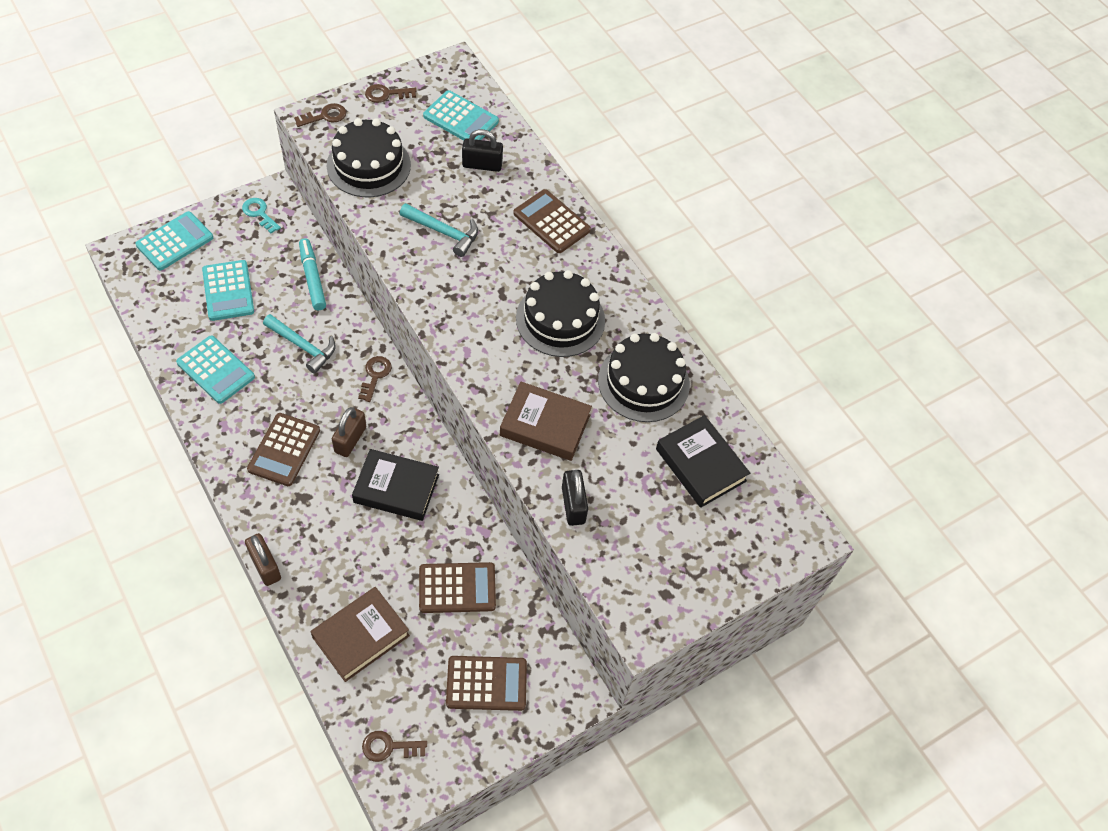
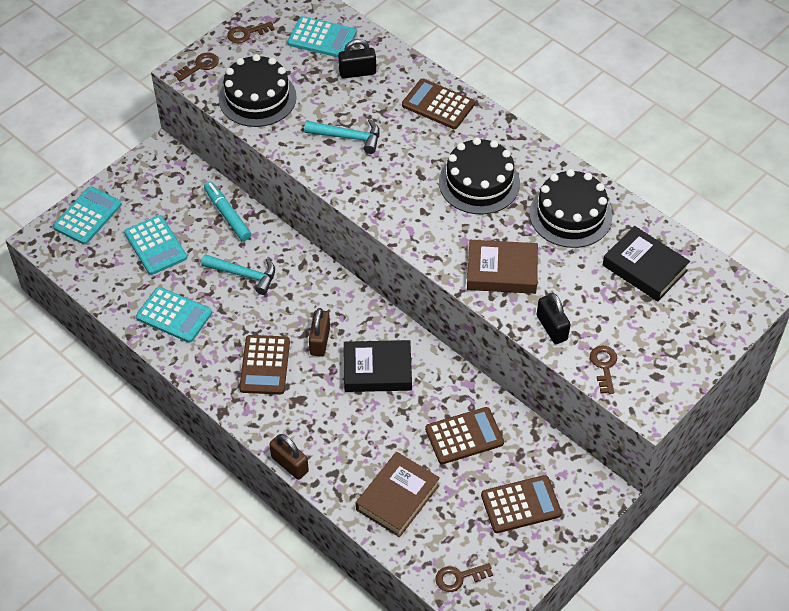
camera: 10 degrees left, 5 degrees down
turquoise key [242,198,281,233] -> none
brown key [358,356,392,402] -> brown key moved to [590,345,617,394]

